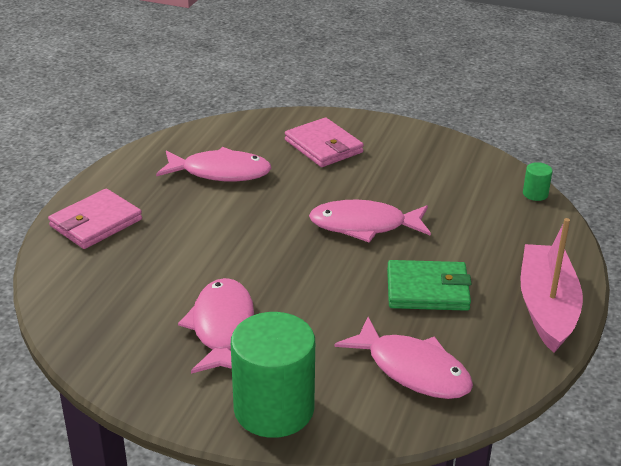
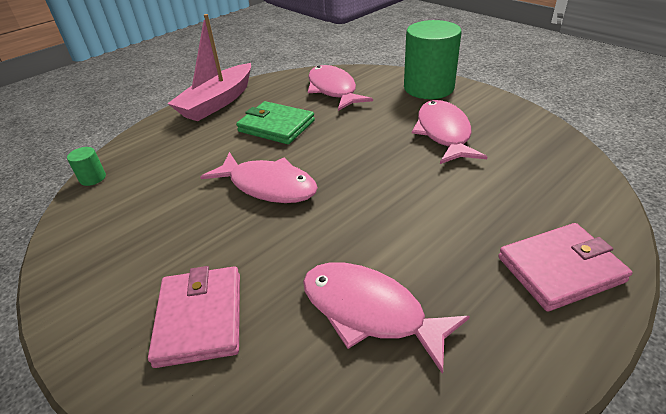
camera: 150 degrees left, 5 degrees up
pink fish [178,278,254,374] -> pink fish turned 150 degrees clockwise [412,100,487,164]

